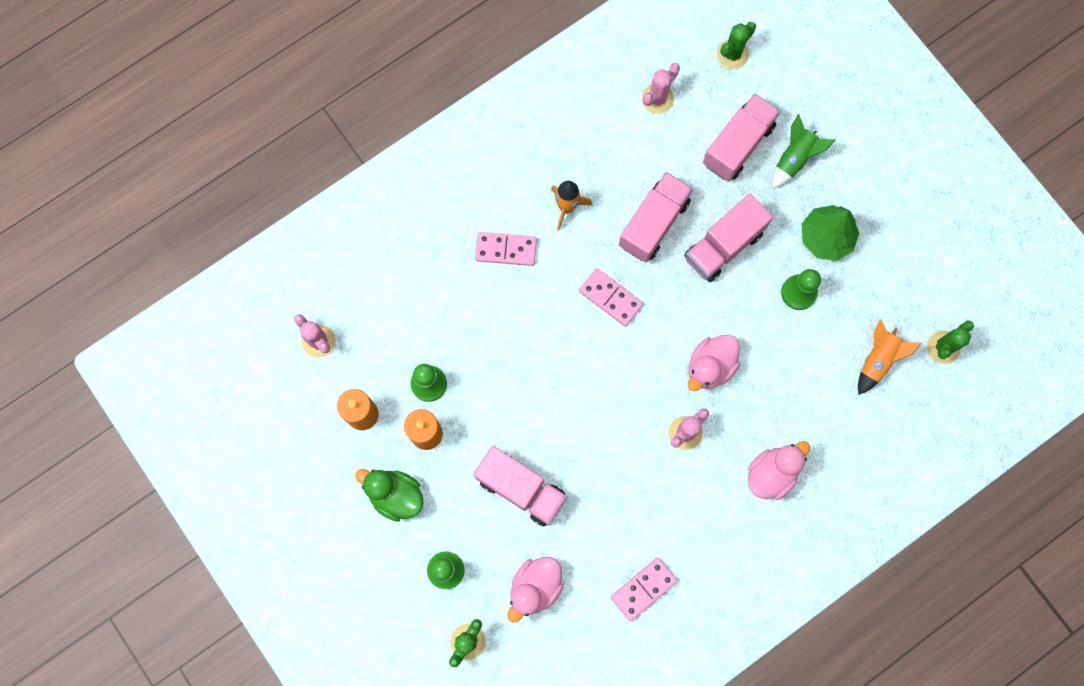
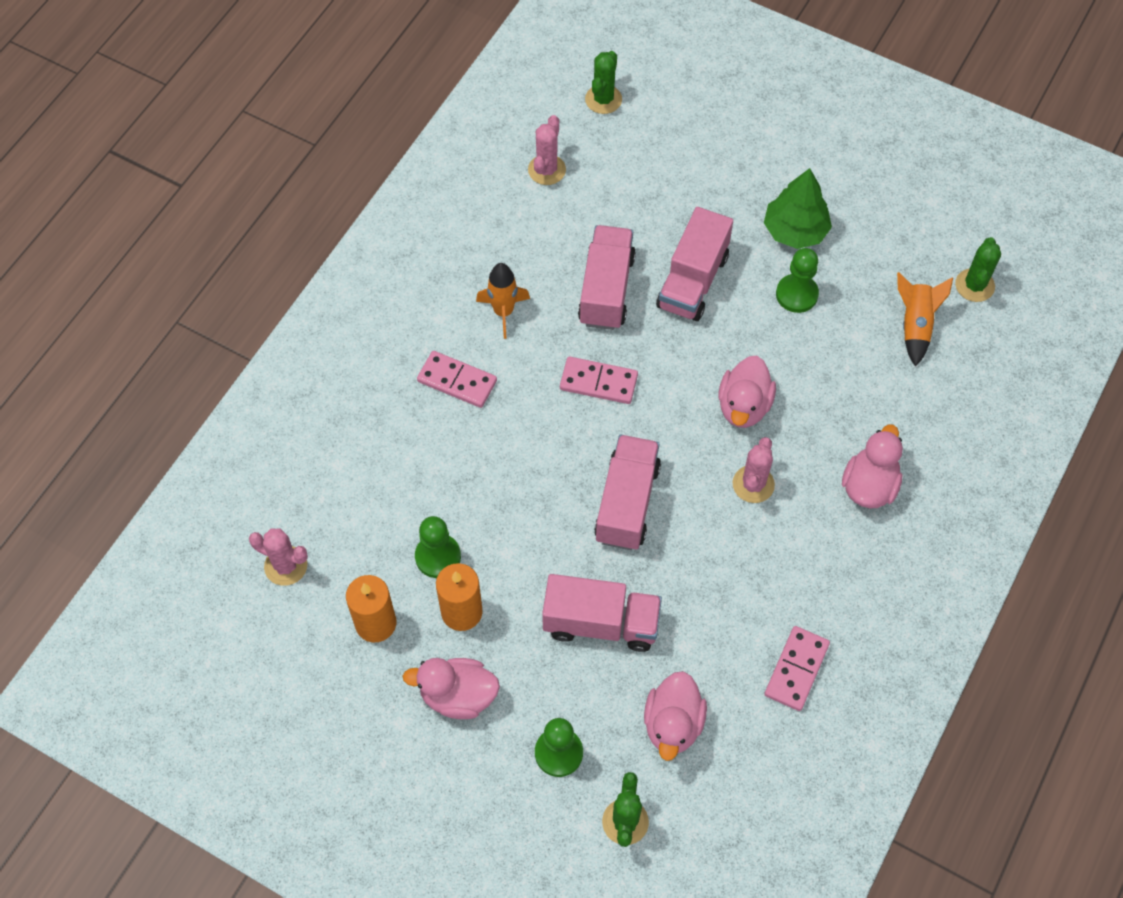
camera: 25 degrees left, 15 degrees down
green duck [355,469,424,522] -> pink duck [402,658,500,719]
pink domino [475,232,537,266] -> pink domino turned 45 degrees clockwise [417,351,497,408]
pink truck [703,94,780,182] -> pink truck moved to [594,435,661,550]
green rocket [772,114,836,189] -> none

